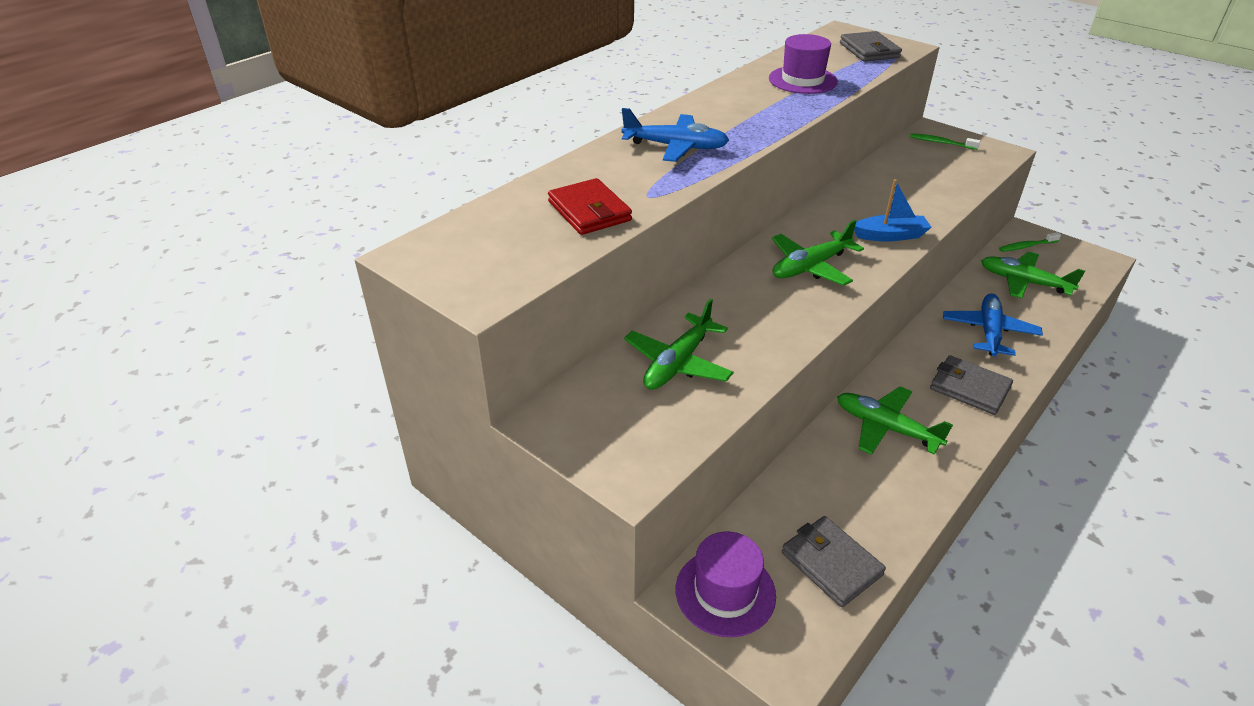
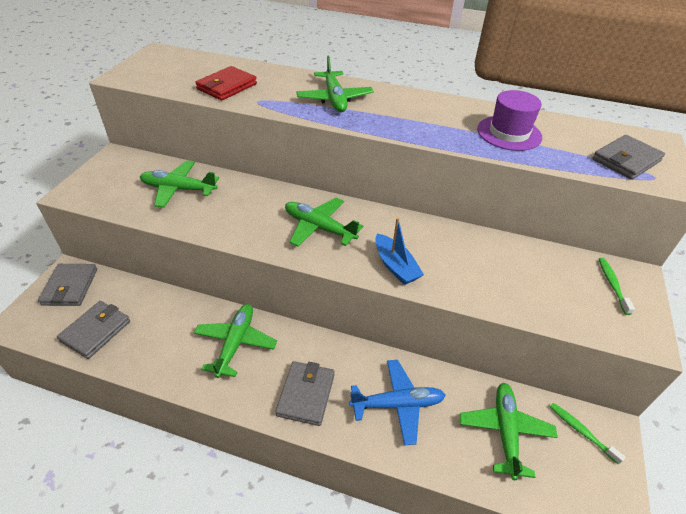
camera: 65 degrees right, 5 degrees up
blue plane [621,108,729,162] -> green plane [296,56,374,112]
purple hat [676,531,776,637] -> grey wallet [38,264,97,306]

